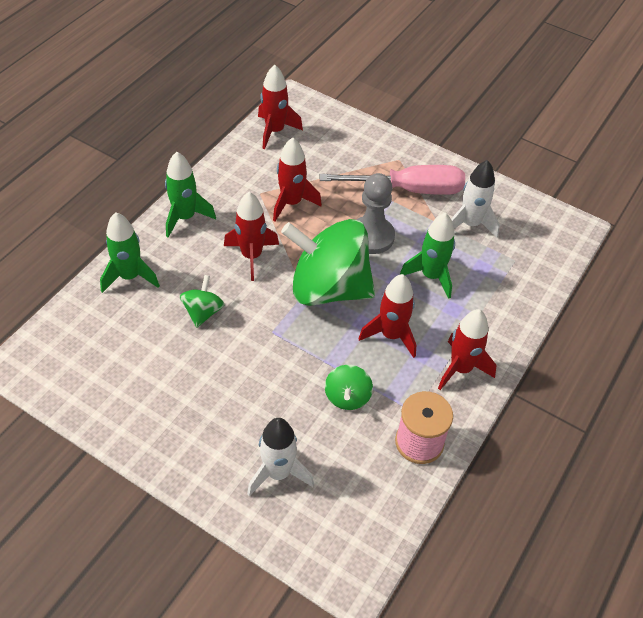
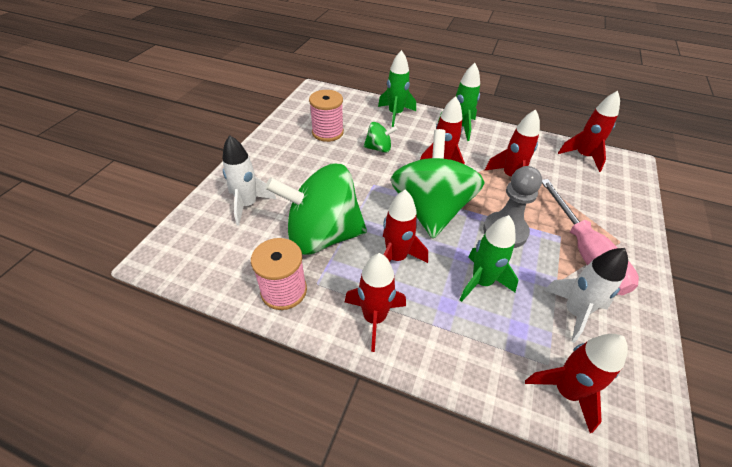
camera: 80 degrees right, 5 degrees down
green spinning top [325,365,373,410] -> green spinning top [265,164,367,255], size x2.27
none -> pink spool [309,90,344,142]
none -> red rocket [525,334,628,433]

